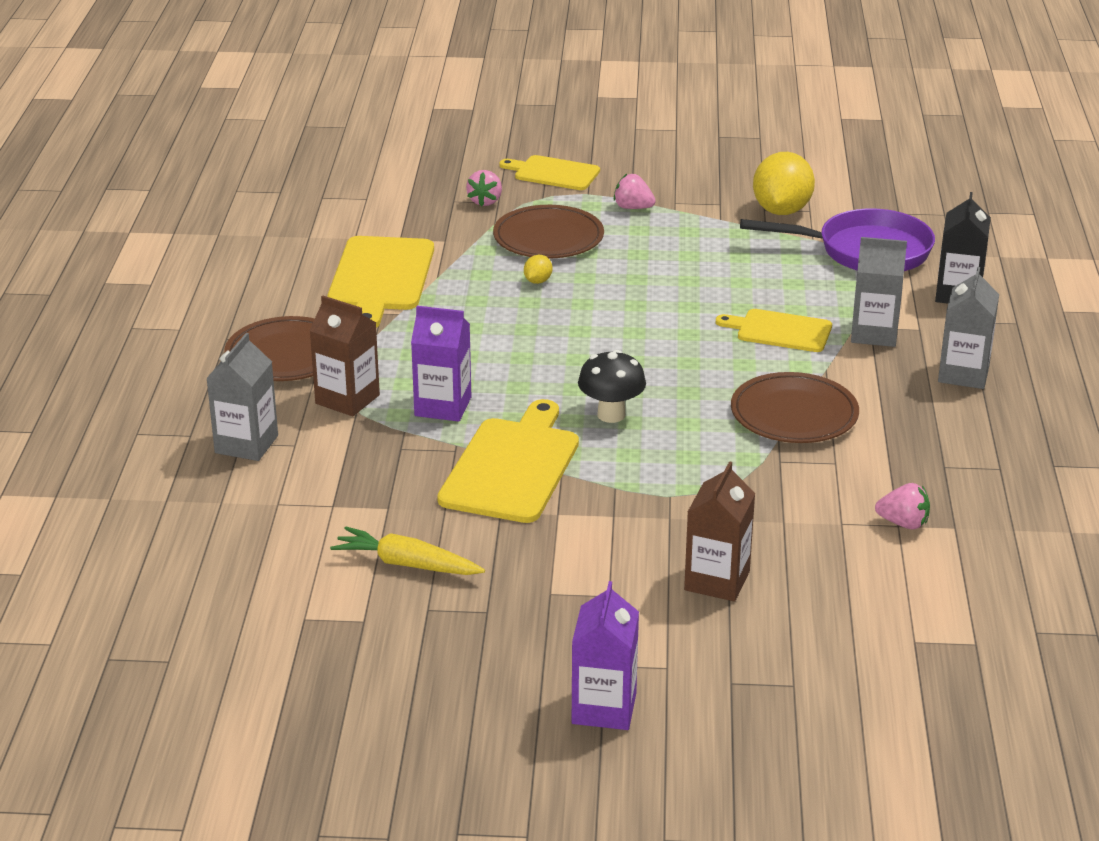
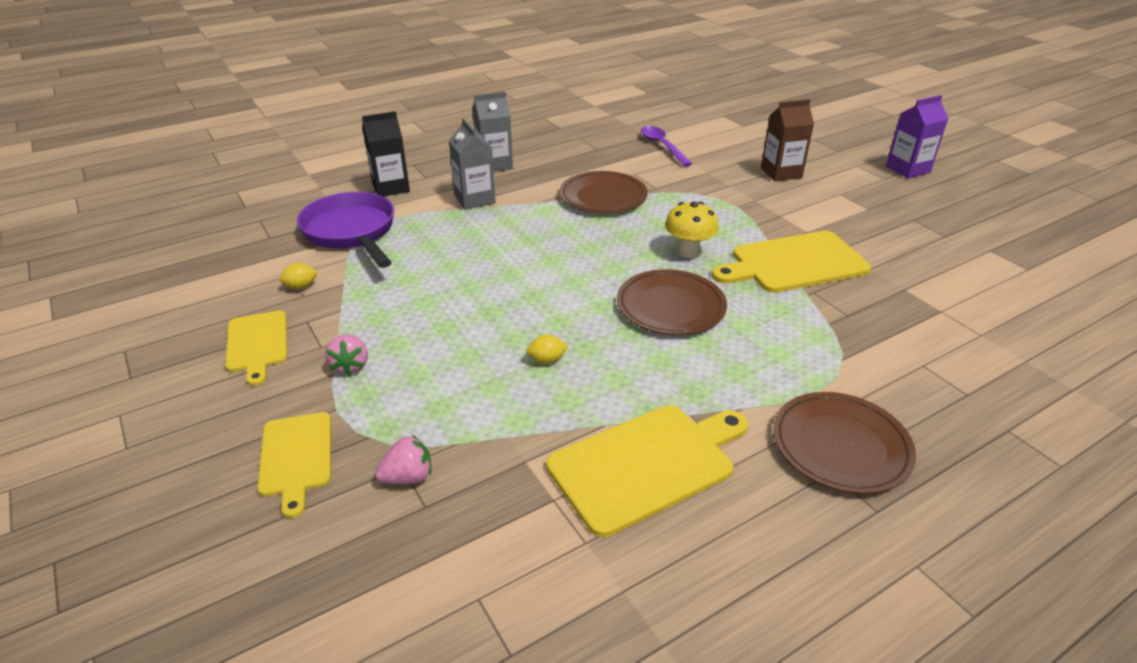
camera: 125 degrees left, 5 degrees up
grey carton [206,333,278,461] -> none
brown carton [309,295,380,416] -> none
yellow carrot [330,527,485,575] -> none
purple carton [411,306,471,422] -> none
brown plate [493,205,604,258] -> brown plate moved to [617,269,727,335]
black mushroom [578,350,646,423] -> yellow mushroom [665,202,719,258]
yellow cutting board [716,309,832,352] -> yellow cutting board moved to [225,311,288,386]
yellow lemon [753,152,815,215] -> yellow lemon [279,263,318,289], size x0.43
pink strawberry [875,483,930,529] -> purple spoon [641,126,693,166]

